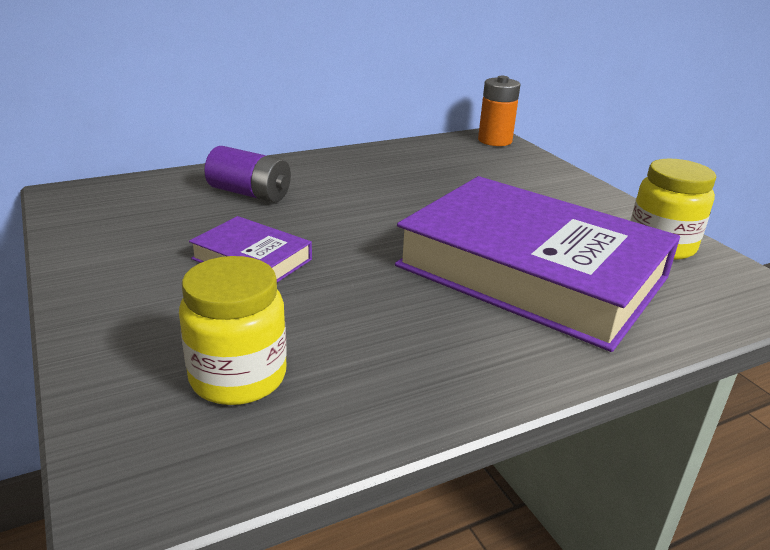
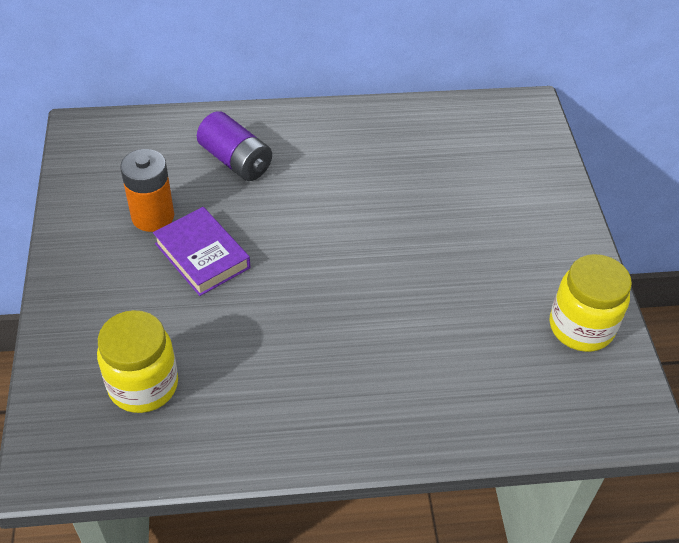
camera: 20 degrees right, 20 degrees up
purple book [395,176,680,352] -> none
orange battery [478,76,520,146] -> orange battery moved to [120,149,174,232]

